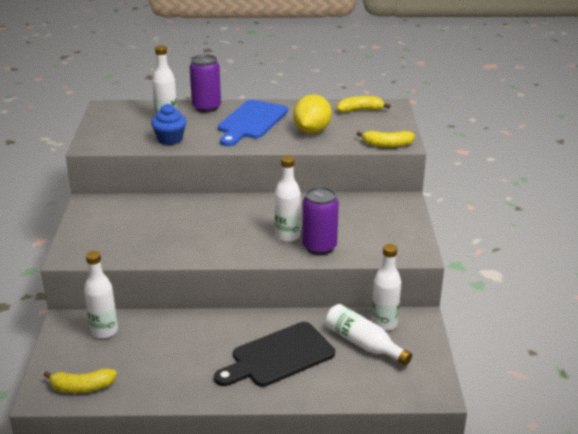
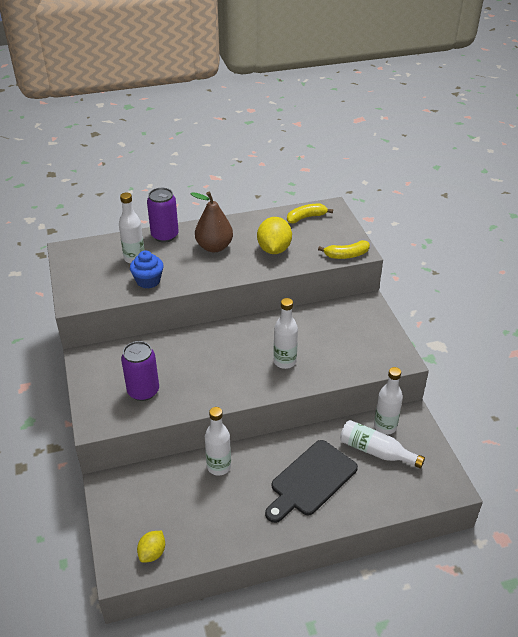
camera: 15 degrees left, 10 degrees up
yellow banana [43,368,117,393] -> yellow lemon [137,531,165,563]
white bottle [84,251,118,339] -> white bottle moved to [205,407,231,476]
blue cutting board [218,100,288,146] -> brown pear [190,192,233,252]
purple can [302,187,339,255] -> purple can moved to [121,341,159,401]

